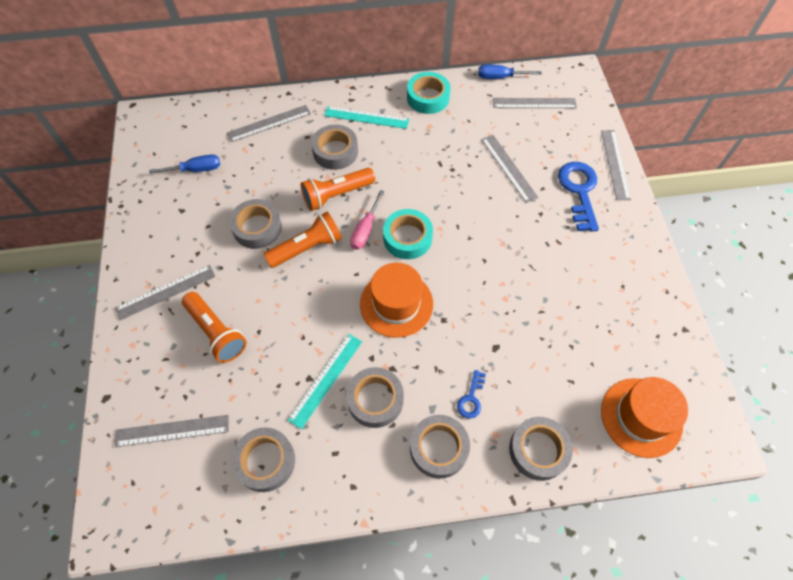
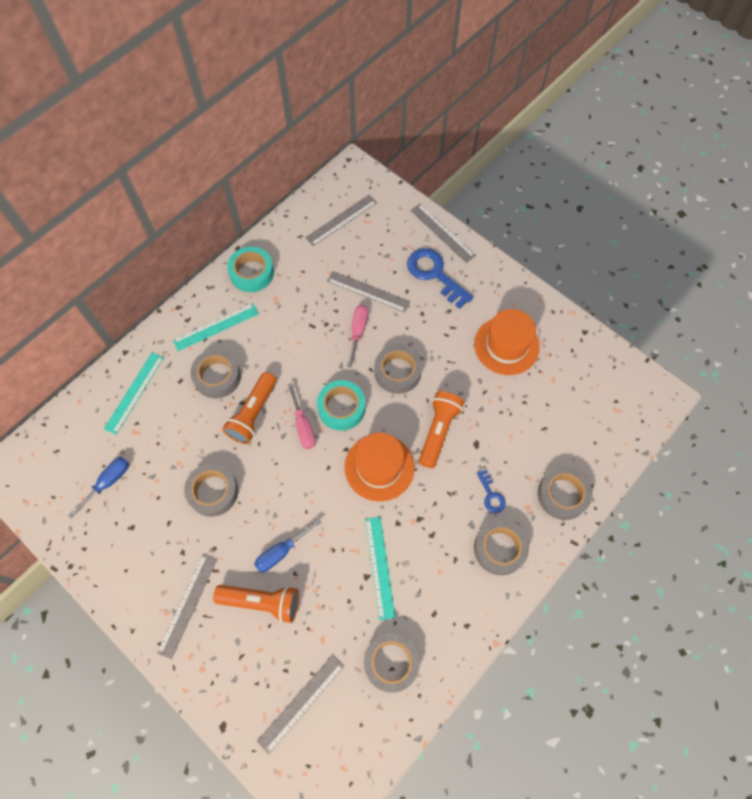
camera: 40 degrees left, 5 degrees up
grey ruler [227,105,311,142] -> turquoise ruler [104,353,164,435]
orange flashlight [264,212,342,268] -> orange flashlight moved to [419,391,464,468]
grey tape [346,367,404,428] -> grey tape moved to [375,345,422,394]
blue screwdriver [478,65,542,79] -> blue screwdriver moved to [254,519,322,572]
orange hat [601,377,688,458] -> orange hat moved to [474,309,540,375]
none -> pink screwdriver [347,305,368,368]

